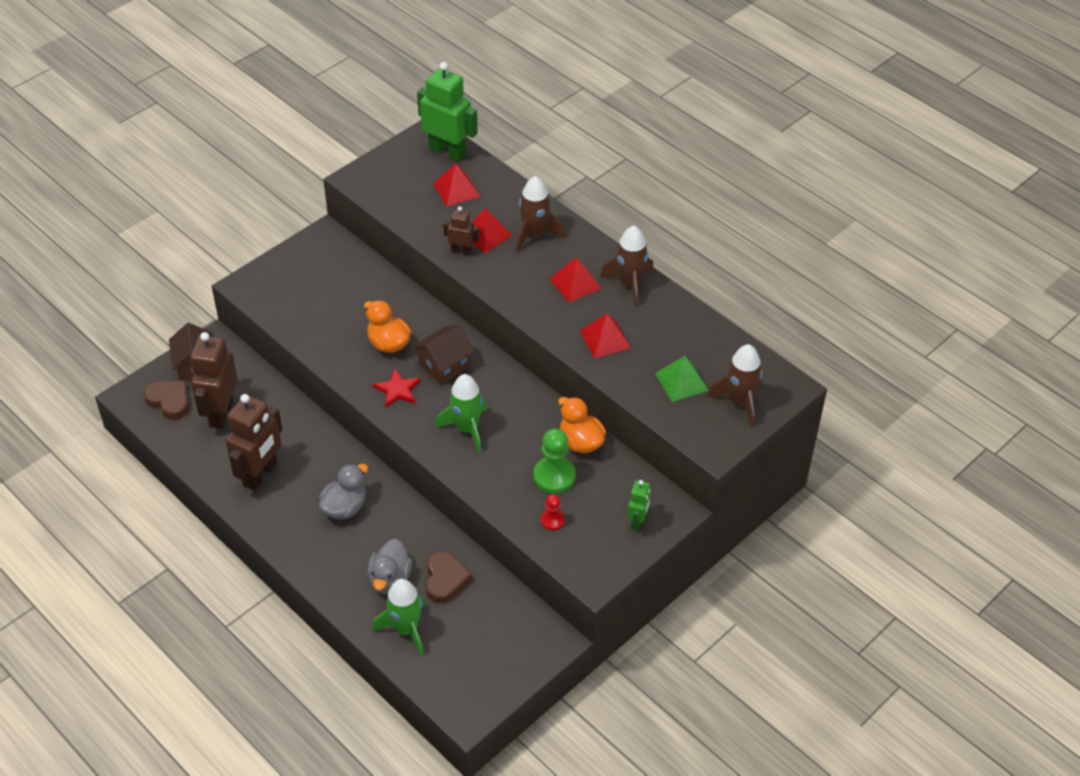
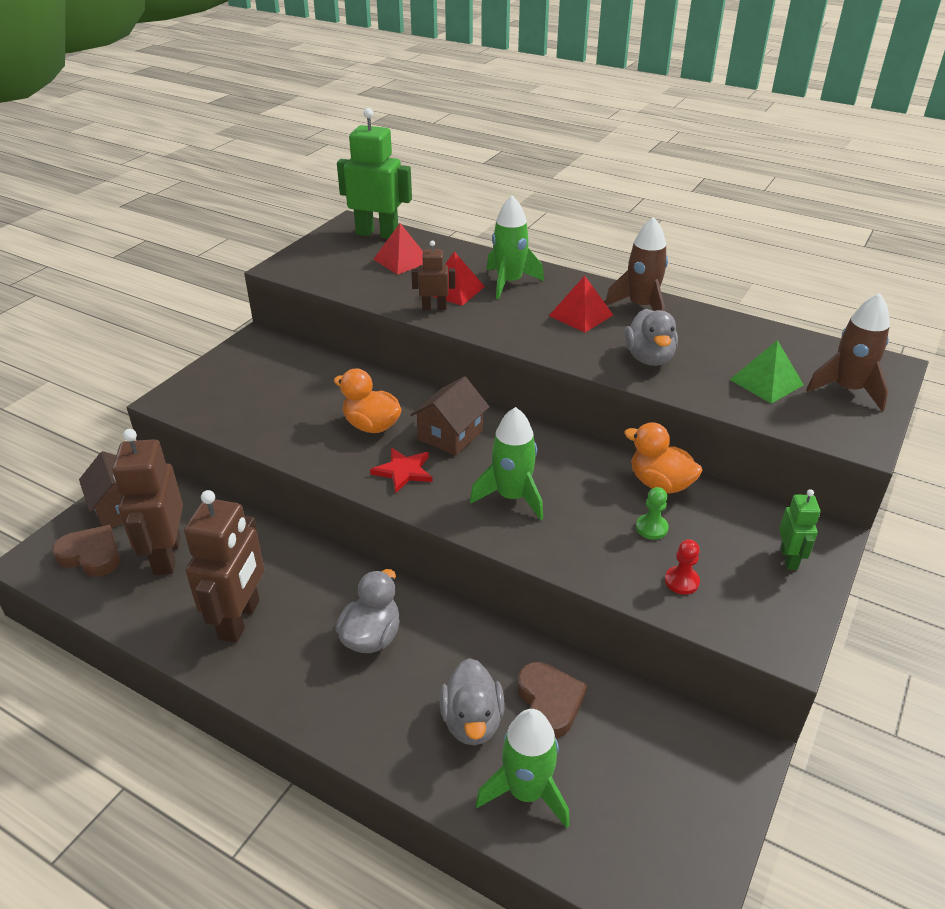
camera: 15 degrees left, 10 degrees down
brown rocket [515,176,565,252] -> green rocket [487,196,544,299]
green pawn [533,429,576,493] -> green pawn [636,487,669,540], size x0.56
red pyramid [580,313,631,358] -> grey duck [624,309,678,366]

